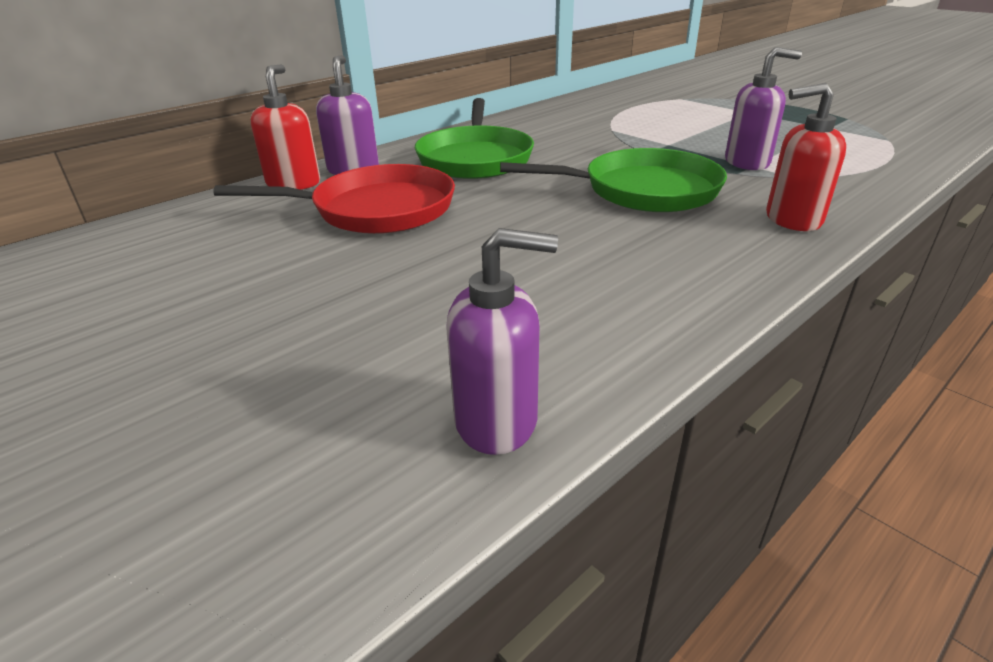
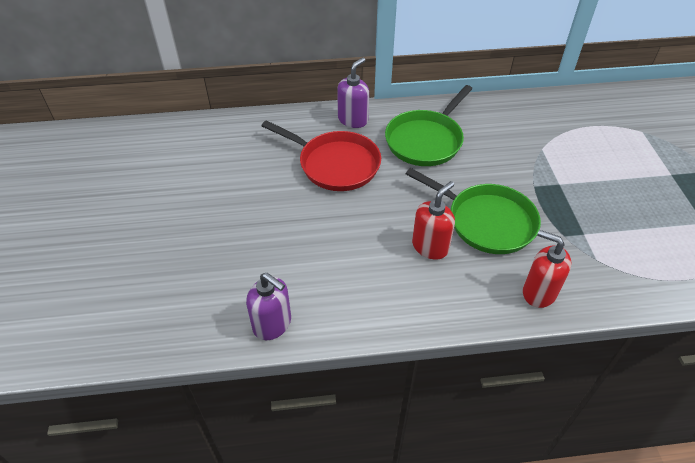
camera: 35 degrees right, 15 degrees up
red soap dispenser [251,64,320,190] -> red soap dispenser moved to [412,181,455,260]
purple soap dispenser [725,47,802,170] -> none

